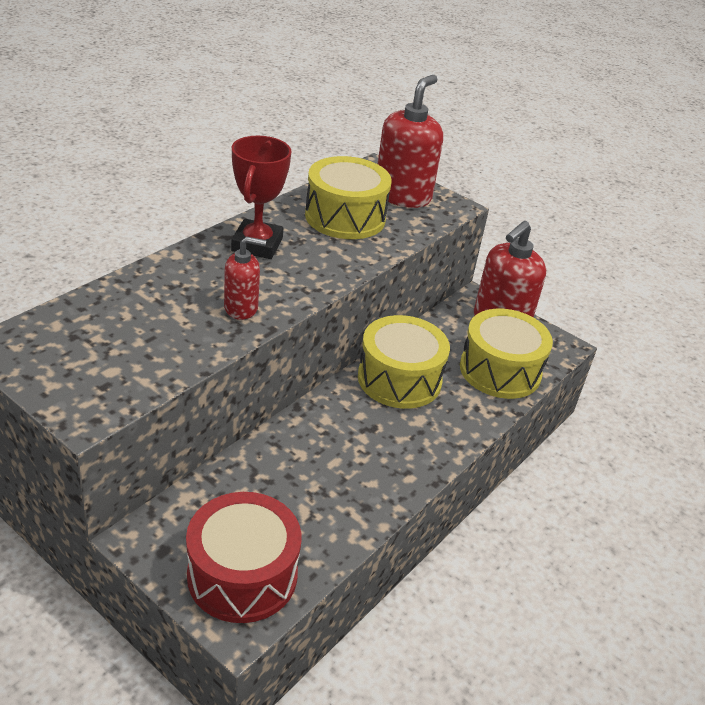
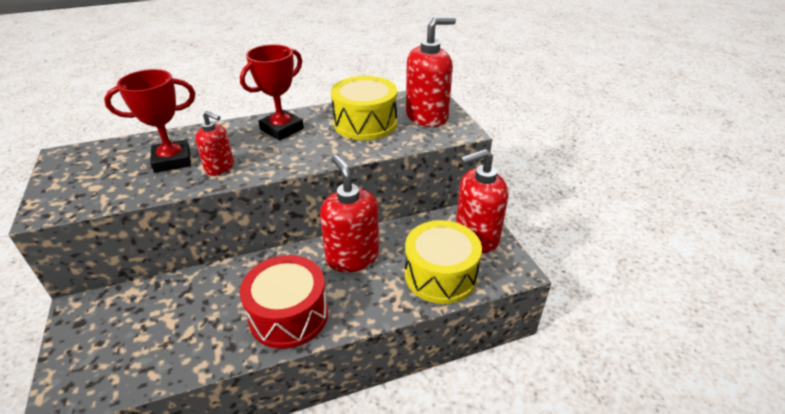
camera: 35 degrees right, 0 degrees up
red drum [186,492,302,623] -> red drum moved to [240,255,328,349]
yellow drum [358,315,450,409] -> red soap dispenser [320,155,379,272]
none -> red trophy [104,69,195,173]

